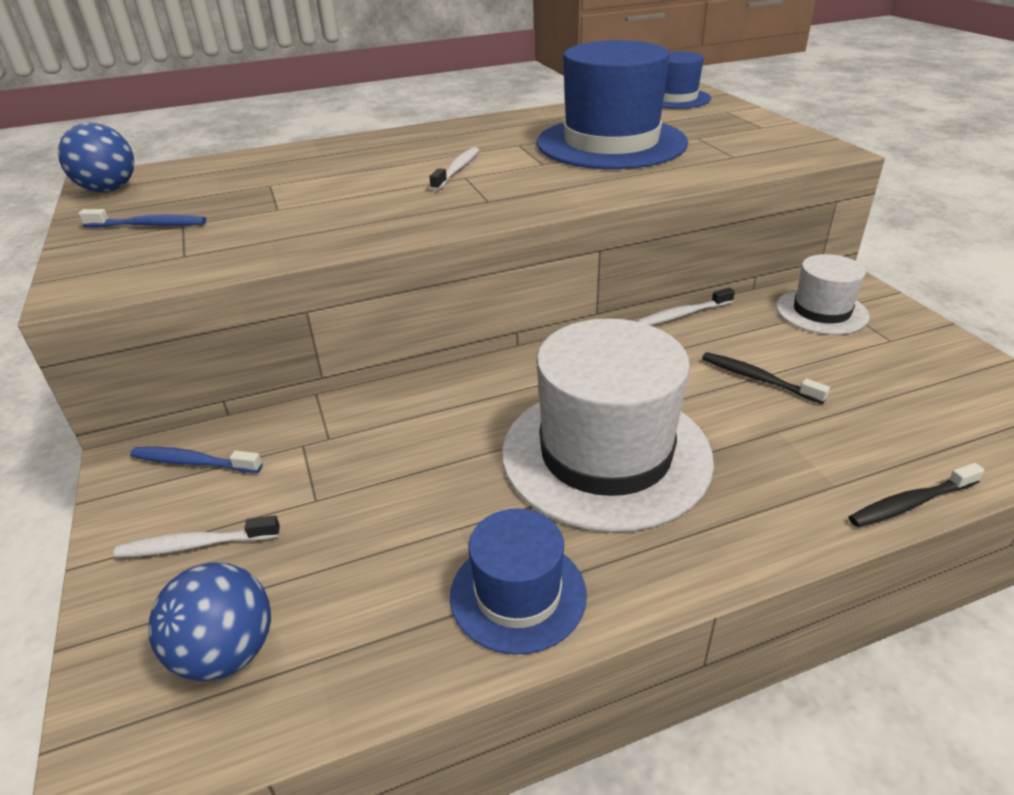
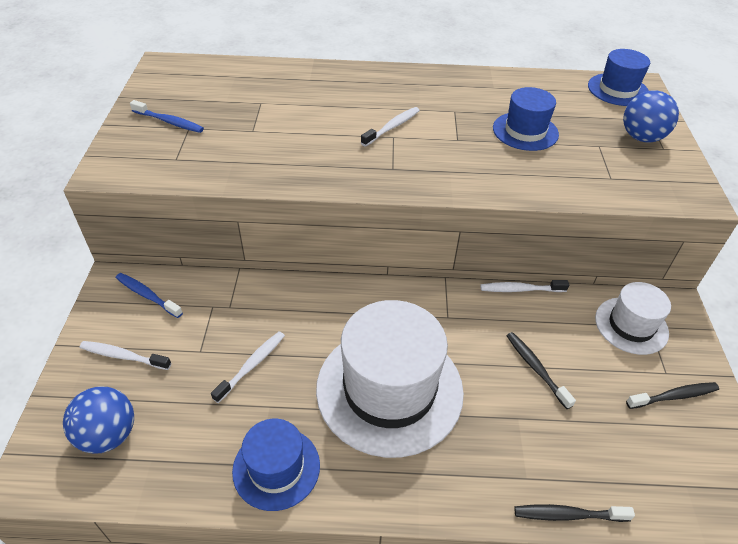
camera: 20 degrees right, 10 degrees up
blue ball [58,122,134,192] -> blue ball moved to [623,91,679,142]
blue hat [537,40,688,169] -> blue hat [493,87,559,151], size x0.54
none -> white toothbrush [211,331,285,403]
none -> black toothbrush [626,382,719,409]

